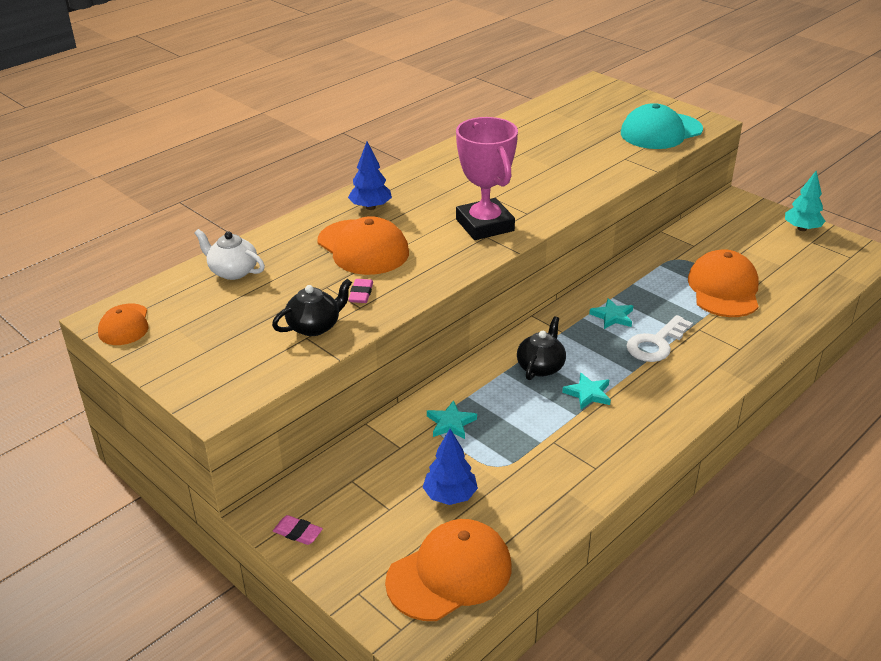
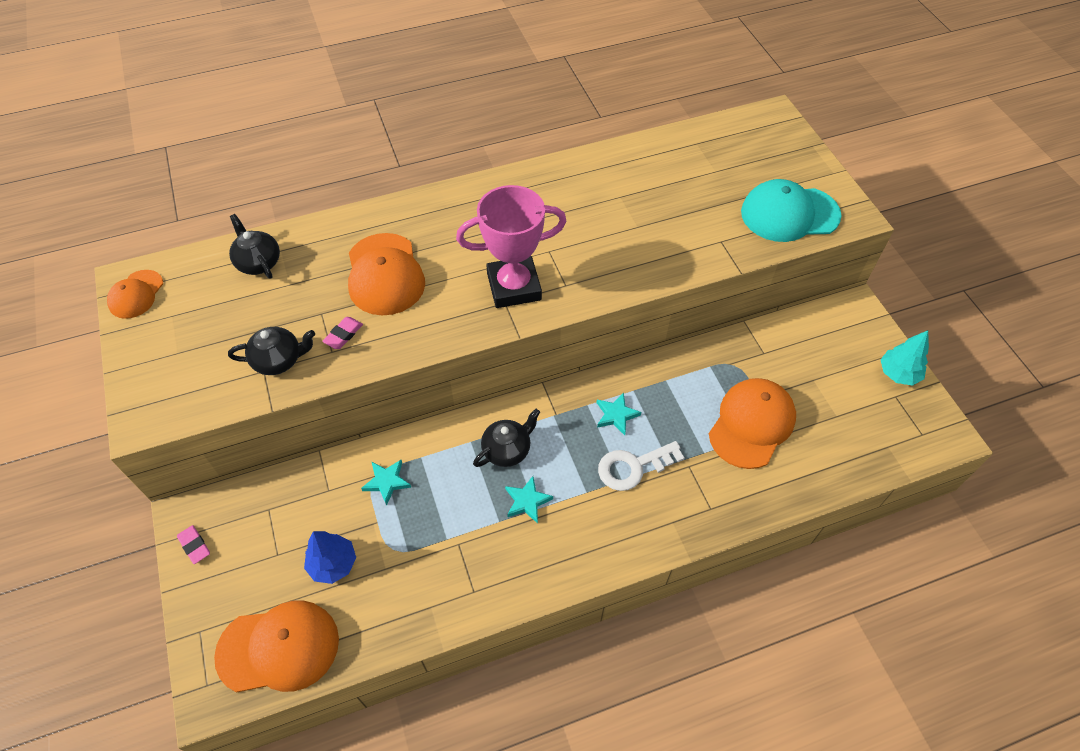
camera: 25 degrees right, 20 degrees up
white teapot [194,229,265,280] -> black teapot [229,214,280,279]
blue tree [348,142,392,210] -> none
pink trophy [456,117,518,240] -> pink trophy turned 75 degrees clockwise [456,185,567,308]

